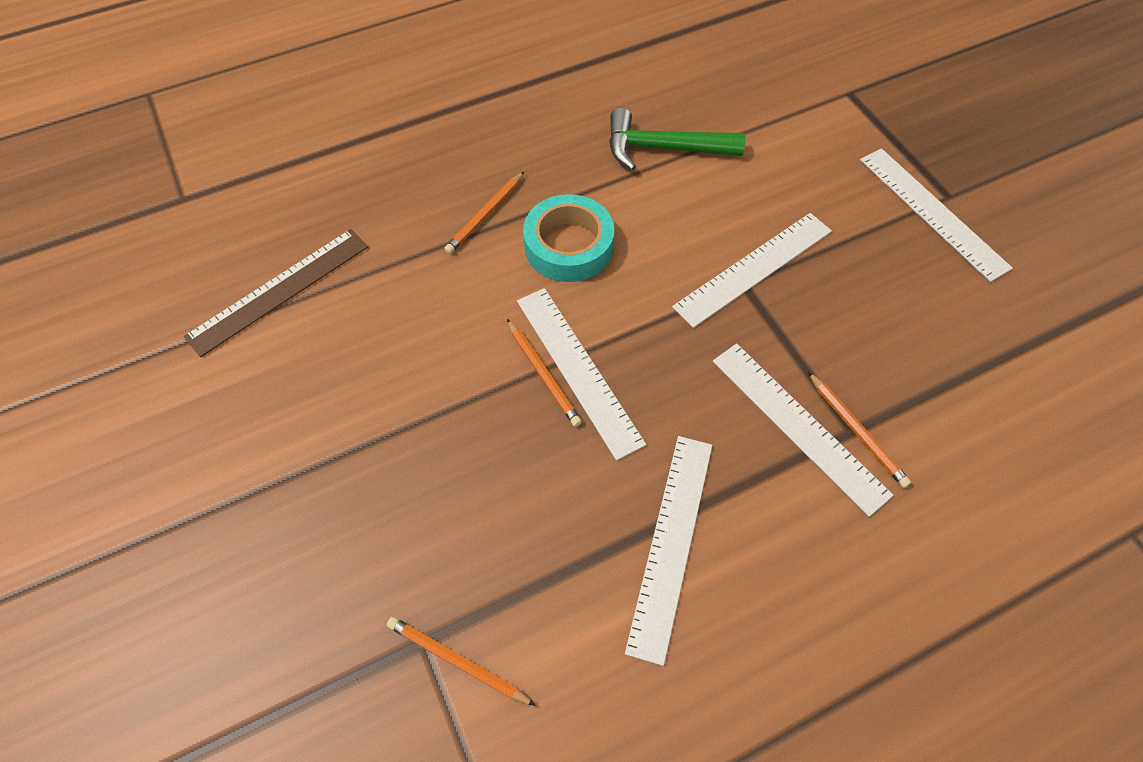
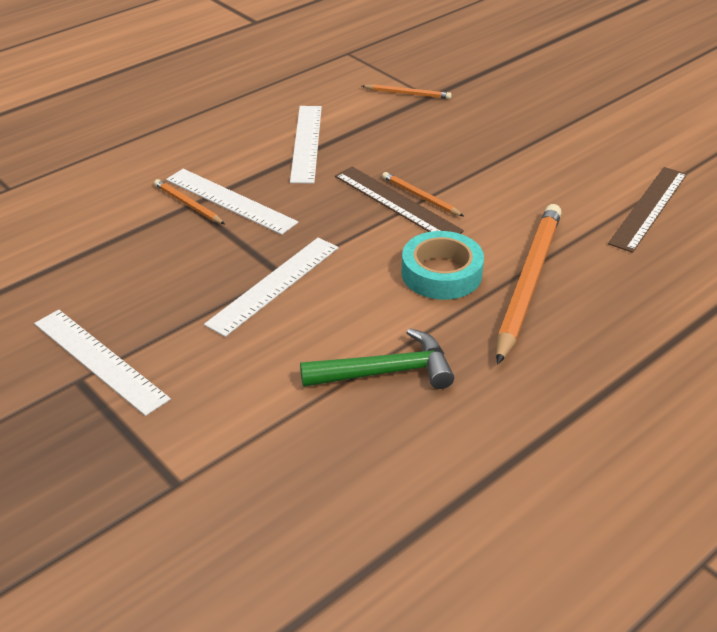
camera: 165 degrees right, 20 degrees down
orange pencil [444,172,524,254] -> orange pencil [496,204,561,365], size x2.17
white ruler [517,288,646,461] -> brown ruler [335,167,464,234]

